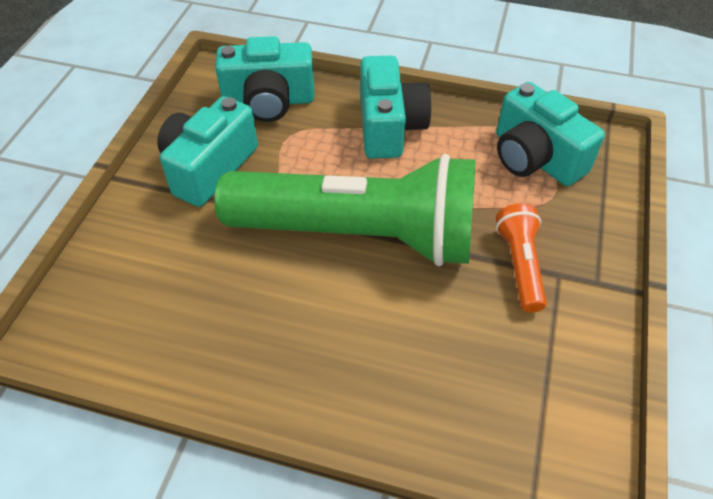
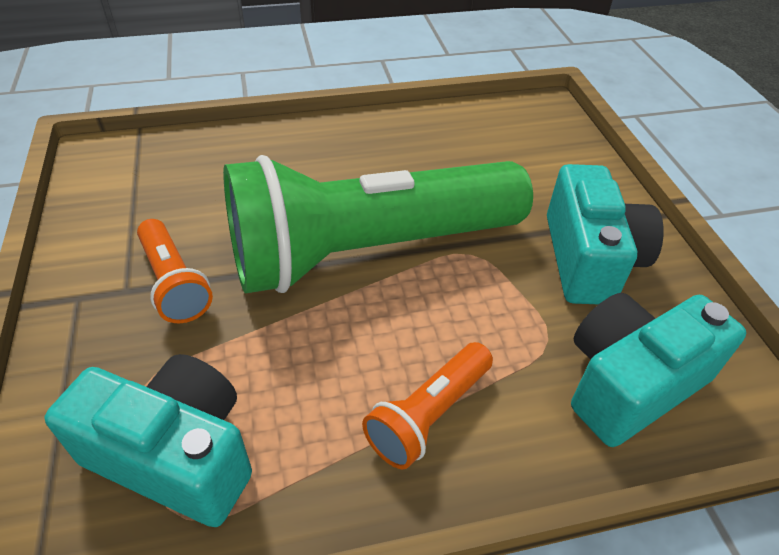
camera: 150 degrees right, 5 degrees down
turquoise camera [360,56,432,159] -> orange flashlight [362,342,493,470]

